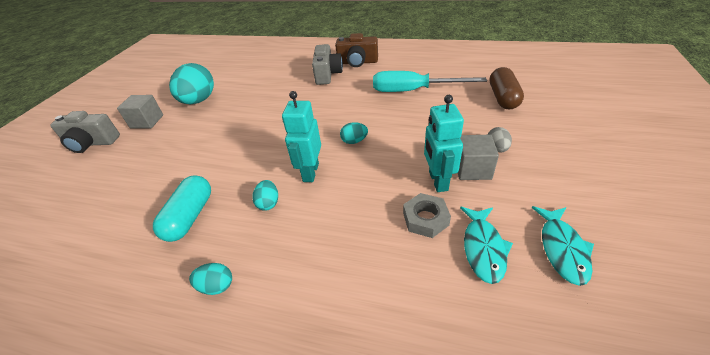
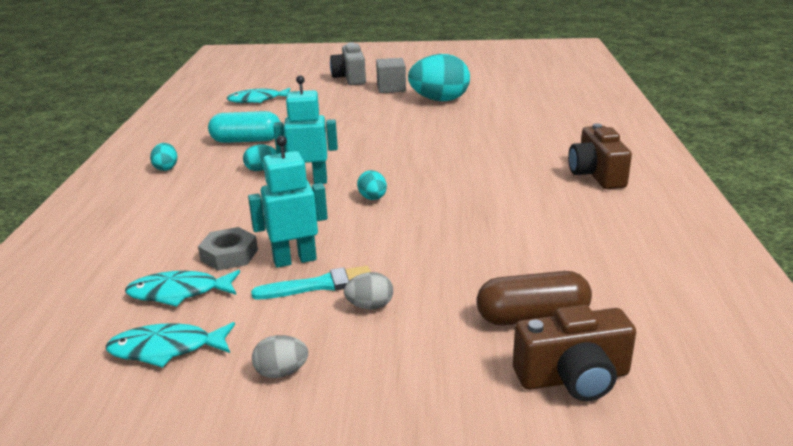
camera: 75 degrees right, 15 degrees down
grey camera [312,44,343,85] -> none
turquoise screwdriver [373,71,487,92] -> none
grey cube [458,135,499,180] -> turquoise brush [251,266,371,299]
none -> turquoise fish [226,88,290,103]
none -> grey egg [252,335,308,378]
none -> brown camera [513,305,636,401]

